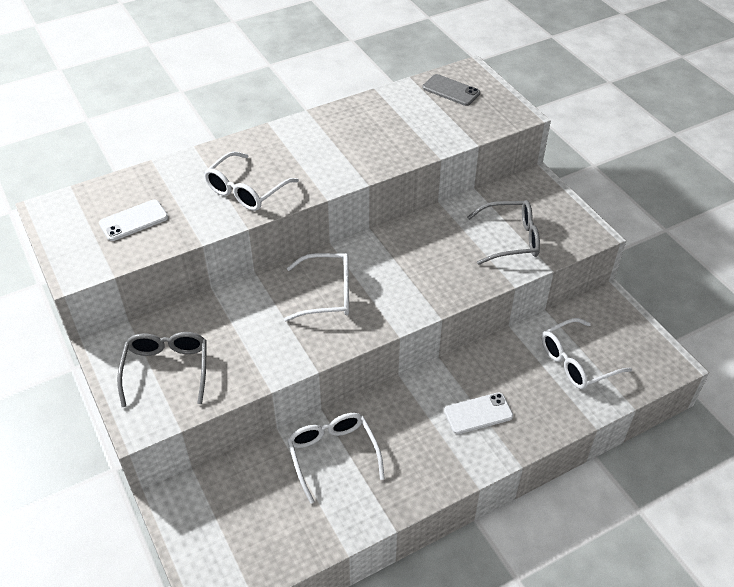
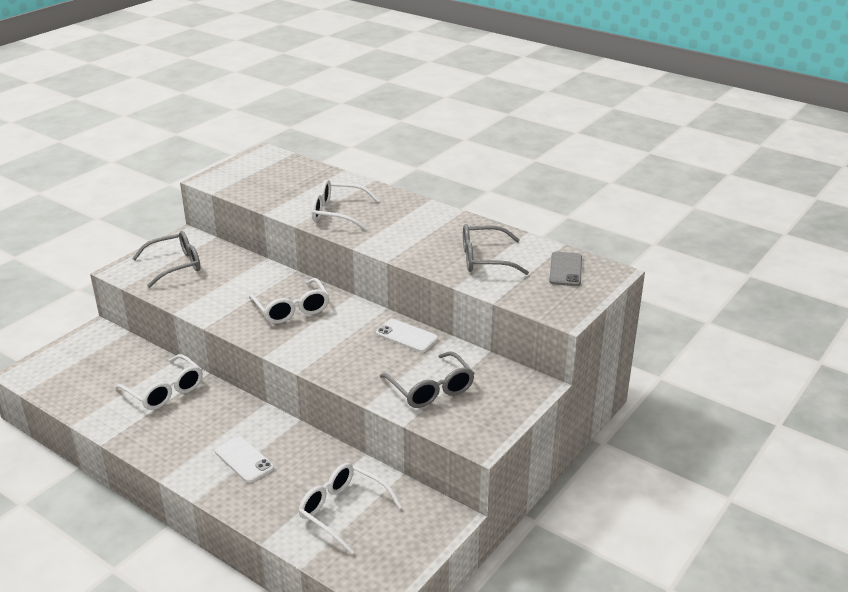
camera: 65 degrees right, 15 degrees down
white phone [99,199,168,241] -> white phone moved to [376,319,438,352]
white glasses [287,413,385,504] -> white glasses turned 90 degrees clockwise [115,354,203,410]
none -> grey glasses [463,224,529,275]

